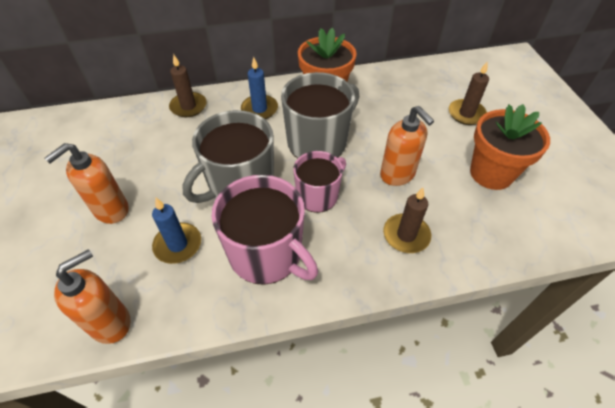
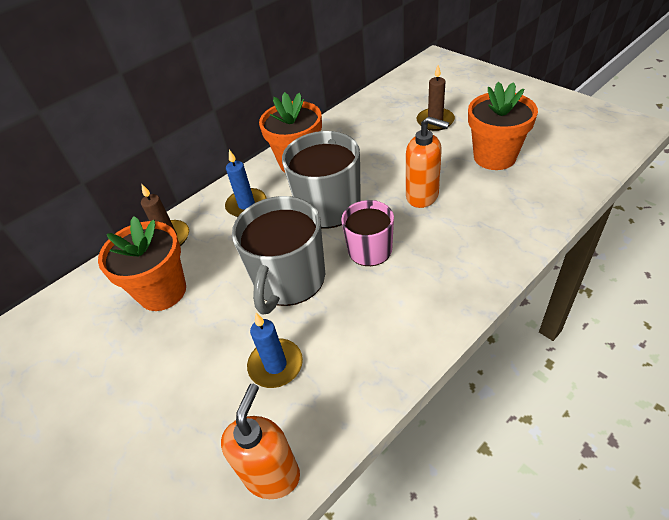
camera: 25 degrees left, 5 degrees down
orange soap dispenser [44,143,129,224] -> none
pink mug [212,175,318,285] -> none
brown candle [383,187,431,253] -> none
none -> orange flower pot [98,216,186,311]

